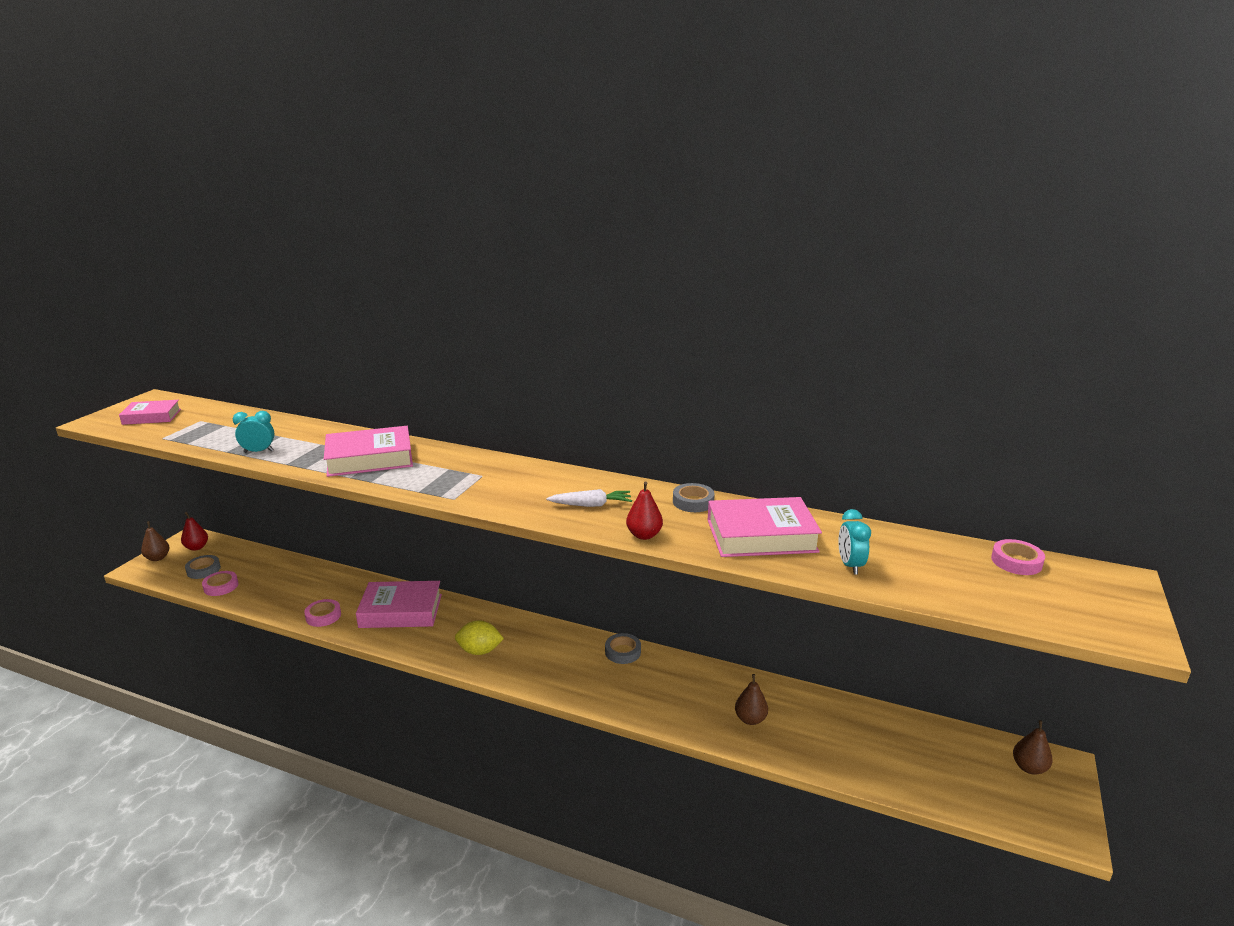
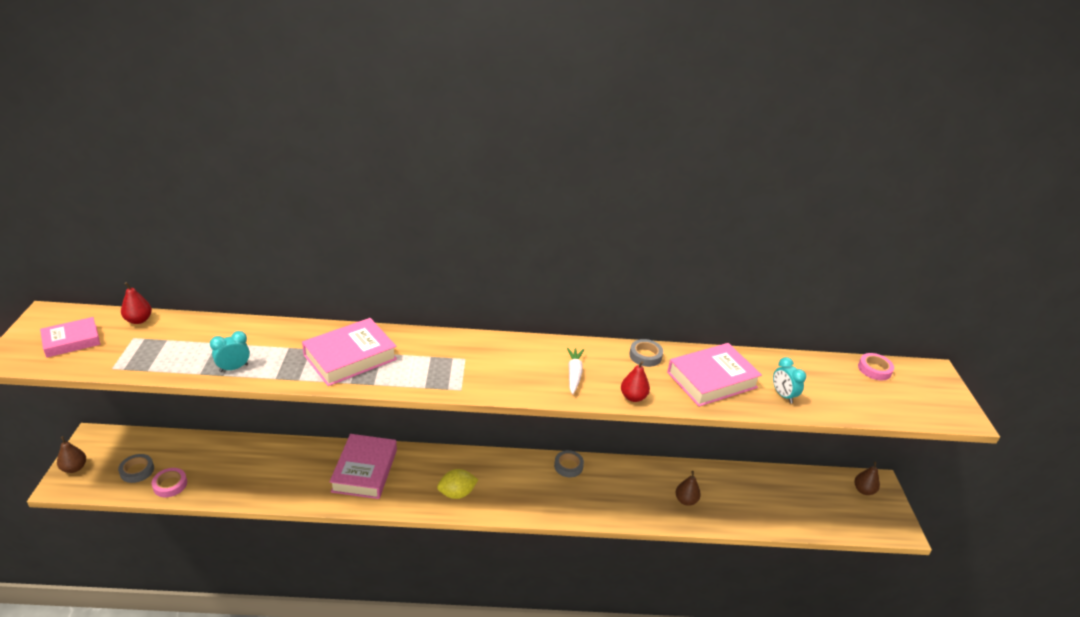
camera: 25 degrees left, 10 degrees up
red pear [181,512,208,551] -> red pear moved to [121,282,152,324]
pink tape [304,599,341,627] -> none
pink book [356,581,442,628] -> pink book turned 60 degrees counterclockwise [329,434,397,499]
white carrot [546,489,632,507] -> white carrot turned 60 degrees counterclockwise [567,347,584,394]

